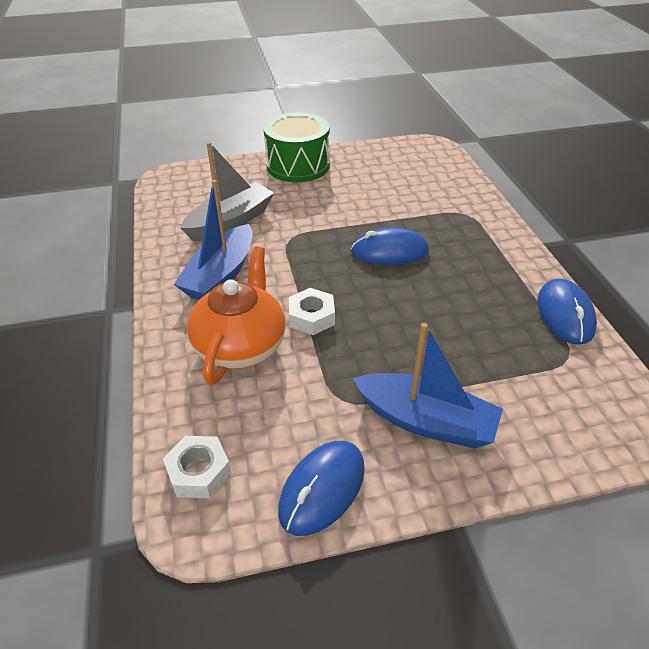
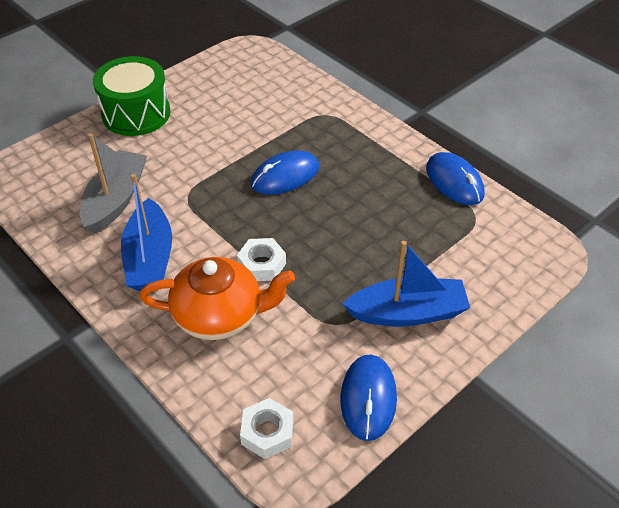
camera: 30 degrees left, 5 degrees up
orange teapot [187,246,286,385] -> orange teapot turned 105 degrees clockwise [139,257,295,340]

